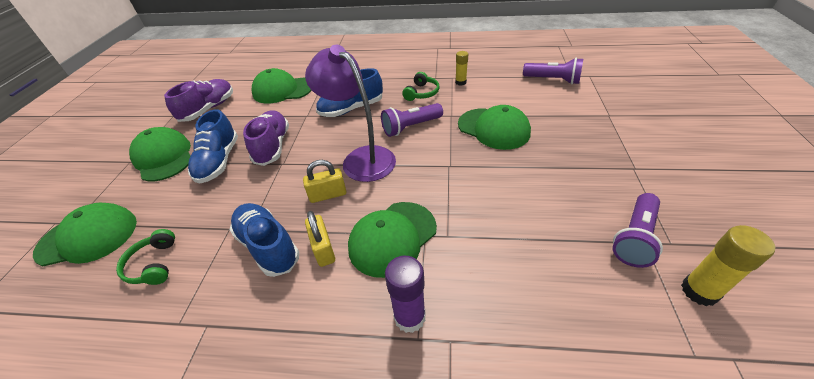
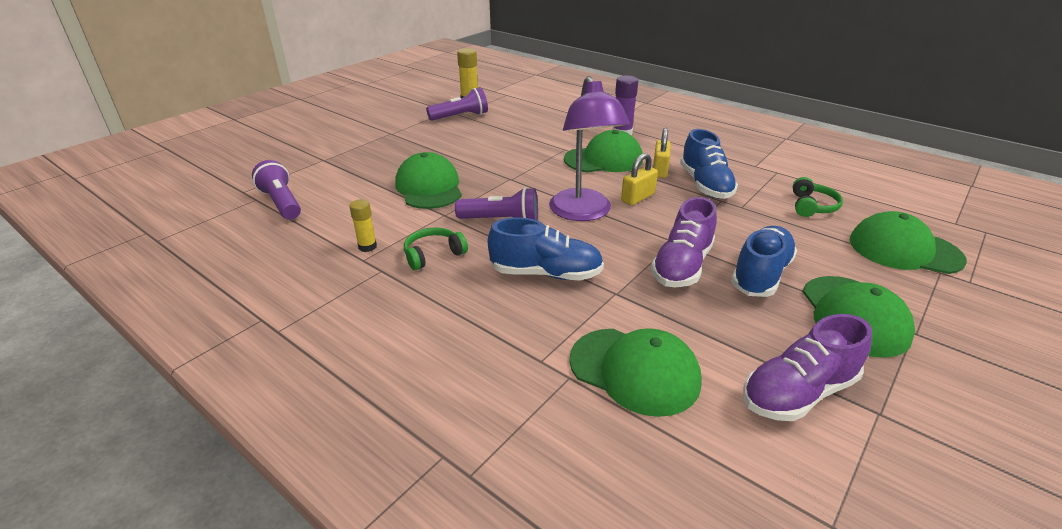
camera: 150 degrees left, 10 degrees down
yellow padlock [303,160,346,203] -> yellow padlock turned 60 degrees counterclockwise [621,153,658,205]

